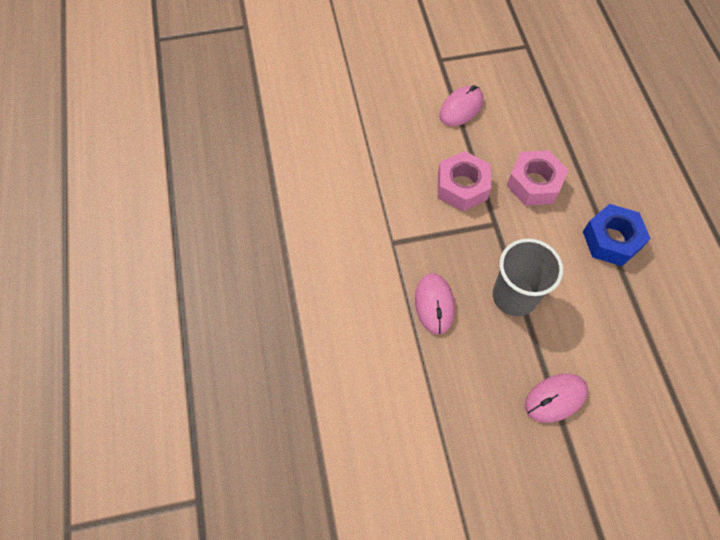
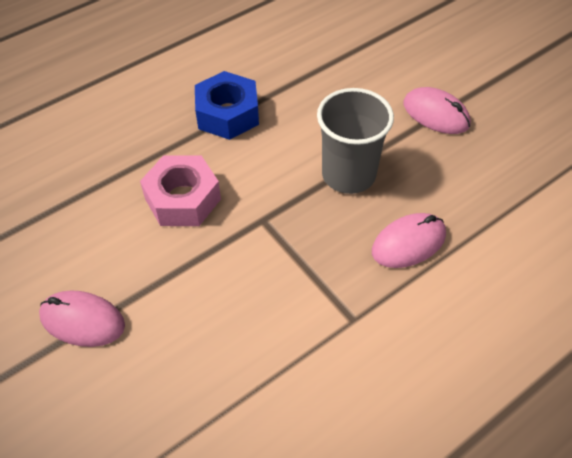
camera: 115 degrees left, 10 degrees down
pink nut [438,151,491,211] -> none

